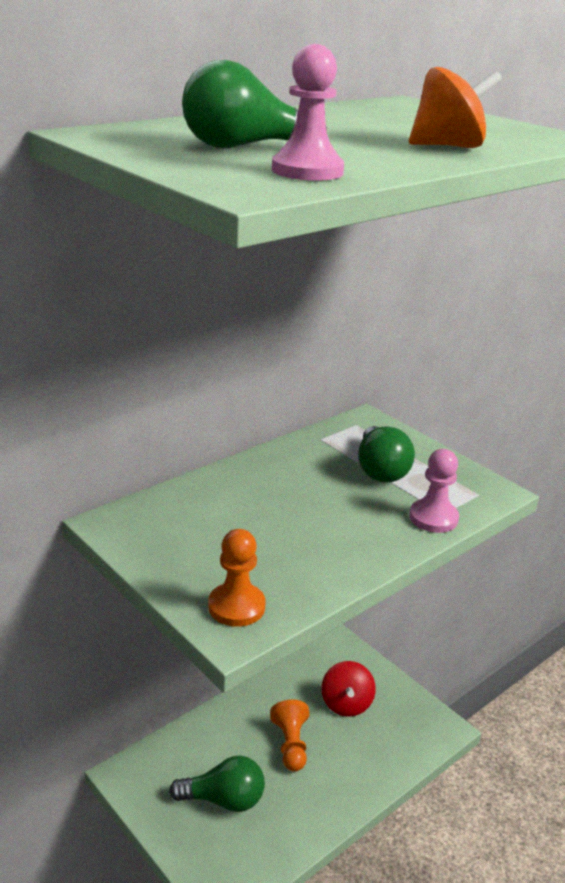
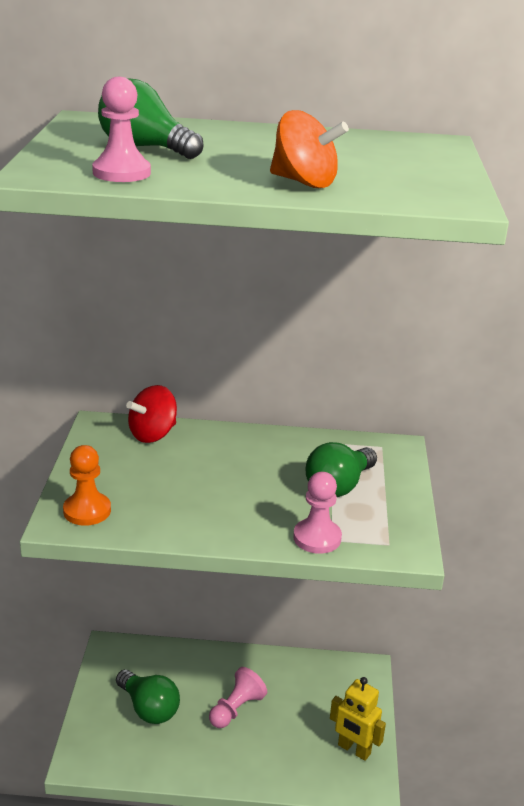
camera: 45 degrees right, 0 degrees up
orange pawn [270,699,310,771] -> pink pawn [209,667,267,728]
red spinning top [321,661,376,717] -> red spinning top moved to [126,385,177,443]
none -> yellow robot [330,677,386,761]

